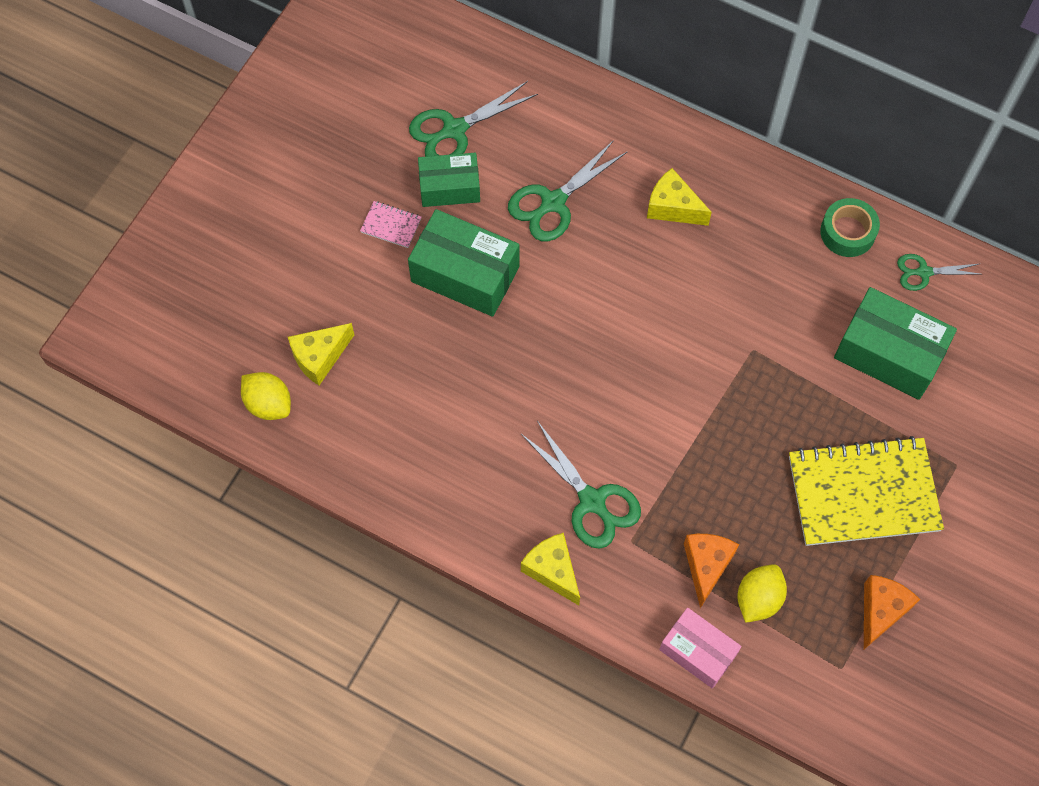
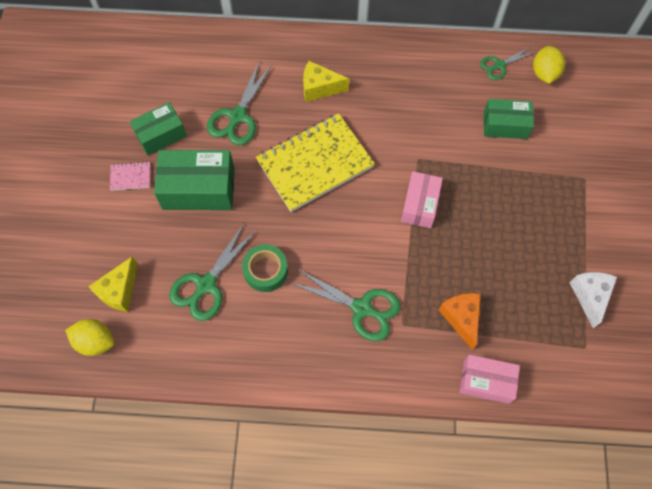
camera: 25 degrees left, 0 degrees up
green scissors [409,81,538,157] -> green scissors moved to [169,222,257,321]
yellow cheese [521,533,580,605] -> none
yellow lemon [737,564,787,623] -> yellow lemon moved to [533,46,565,84]
yellow notebook [789,436,944,546] -> yellow notebook moved to [256,113,375,212]
green tape [820,198,880,257] -> green tape moved to [242,244,288,292]
green box [834,287,957,400] -> green box [484,99,534,139], size x0.65
orange cheese [864,575,920,649] -> white cheese [570,272,617,328]
none -> pink box [401,171,443,228]

